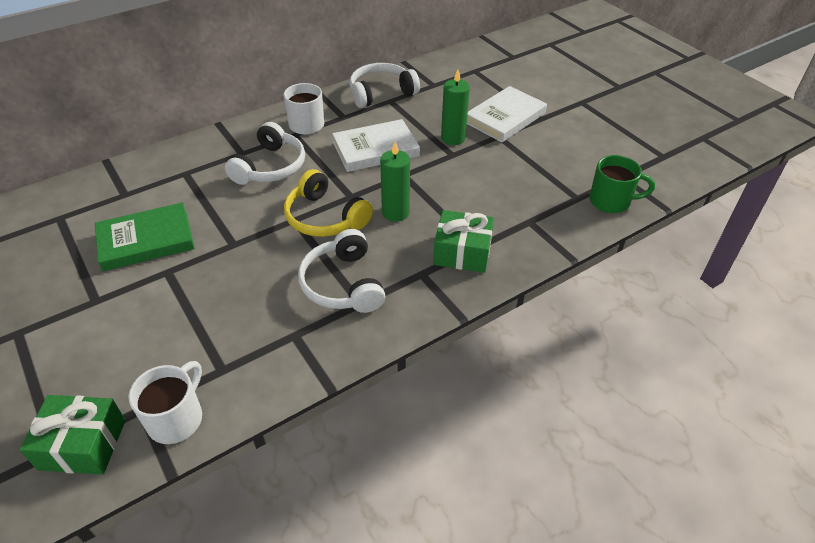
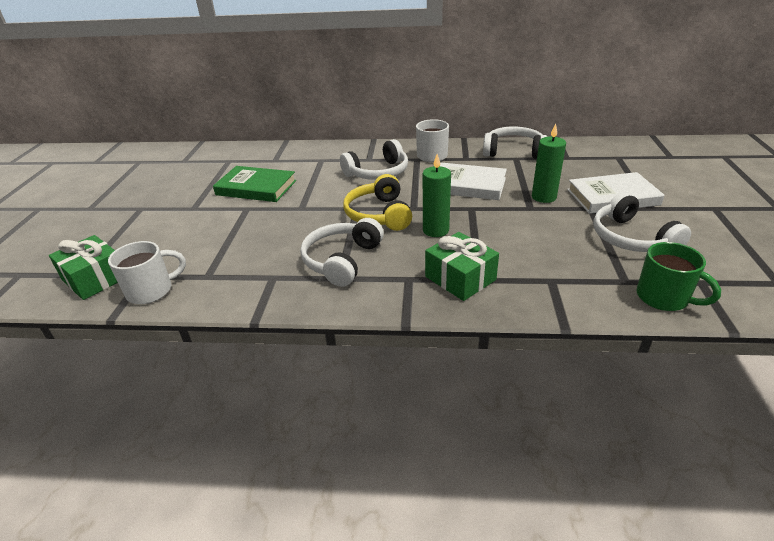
camera: 40 degrees right, 10 degrees down
none -> white headphones [593,192,691,252]

